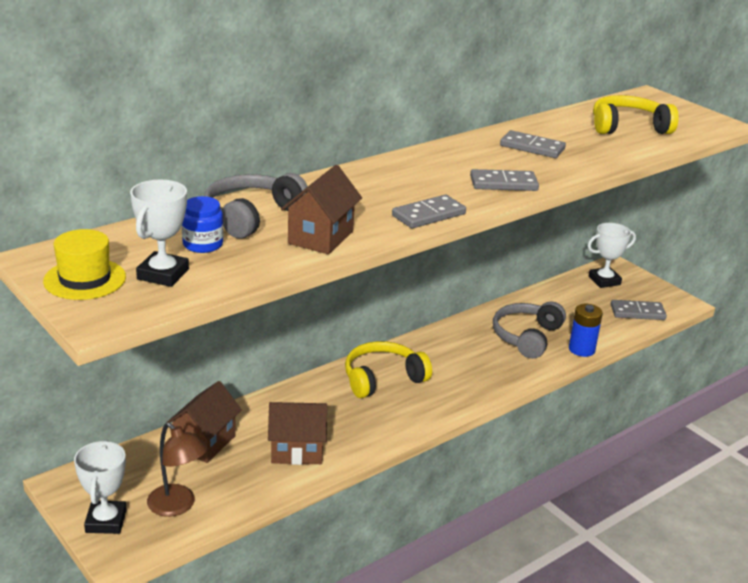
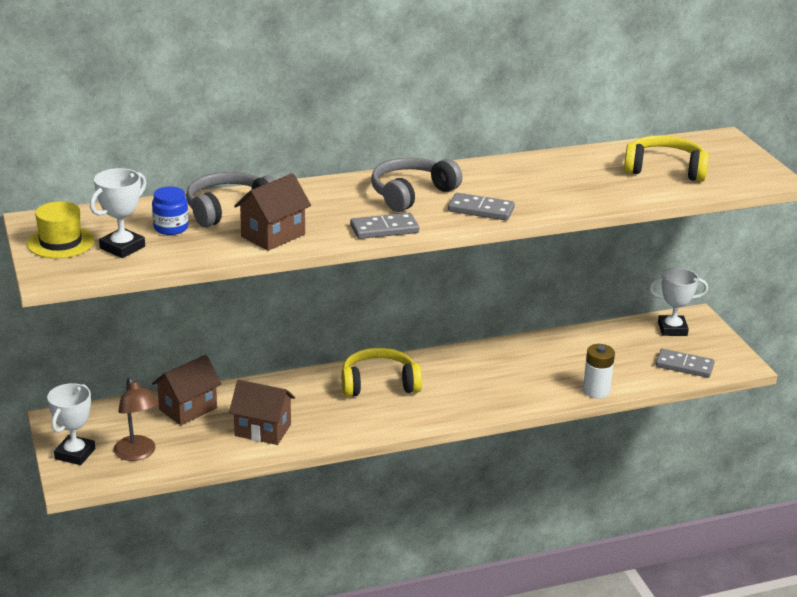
camera: 20 degrees right, 0 degrees up
grey headphones [493,301,566,359] -> grey headphones moved to [371,158,462,212]
grey domino [500,130,566,158] -> none
blue battery [569,304,603,357] -> white battery [583,344,615,398]

